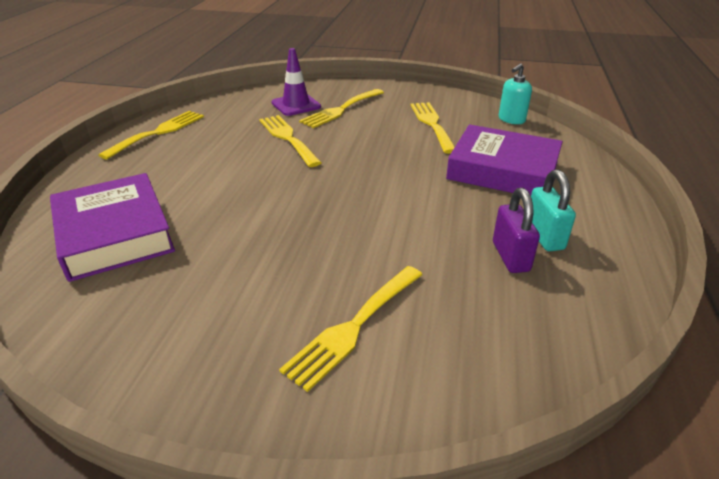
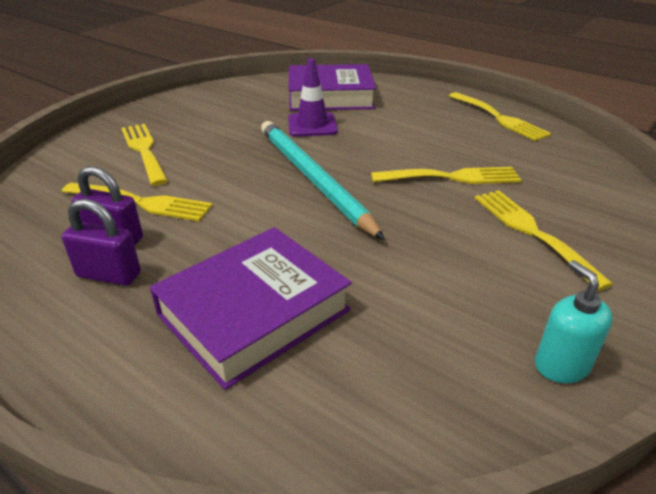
camera: 115 degrees right, 0 degrees up
purple traffic cone [271,48,321,116] -> purple traffic cone moved to [288,58,338,137]
yellow fork [410,102,455,154] -> yellow fork moved to [62,183,213,221]
turquoise soap dispenser [499,63,532,124] -> turquoise soap dispenser moved to [535,260,613,383]
turquoise padlock [531,170,576,251] -> purple padlock [62,199,141,286]
none -> turquoise pencil [261,121,385,240]

